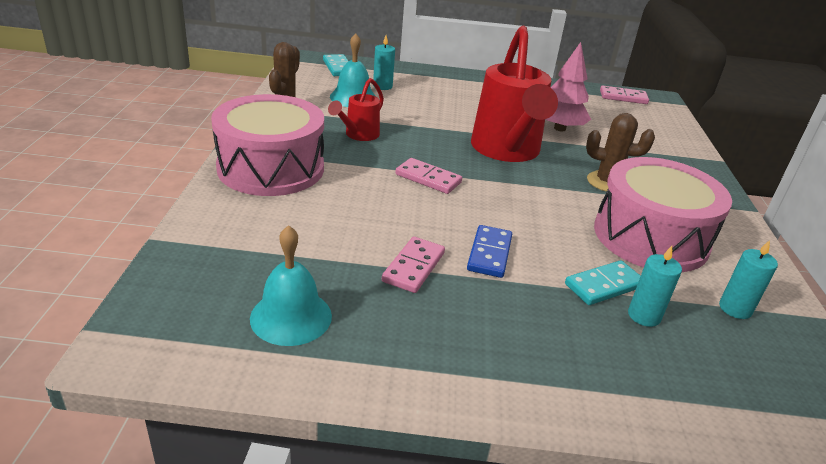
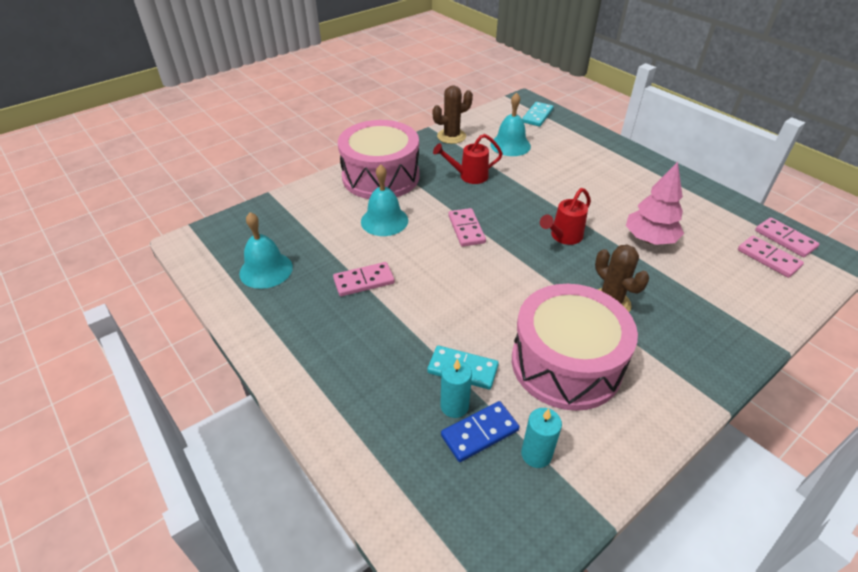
camera: 50 degrees right, 10 degrees up
turquoise candle [373,35,395,90] -> none
blue domino [467,225,512,278] -> blue domino moved to [441,401,519,462]
red watering can [471,26,558,162] -> red watering can [540,188,591,245], size x0.48
none -> turquoise bell [361,164,408,236]
none -> pink domino [738,236,804,278]

